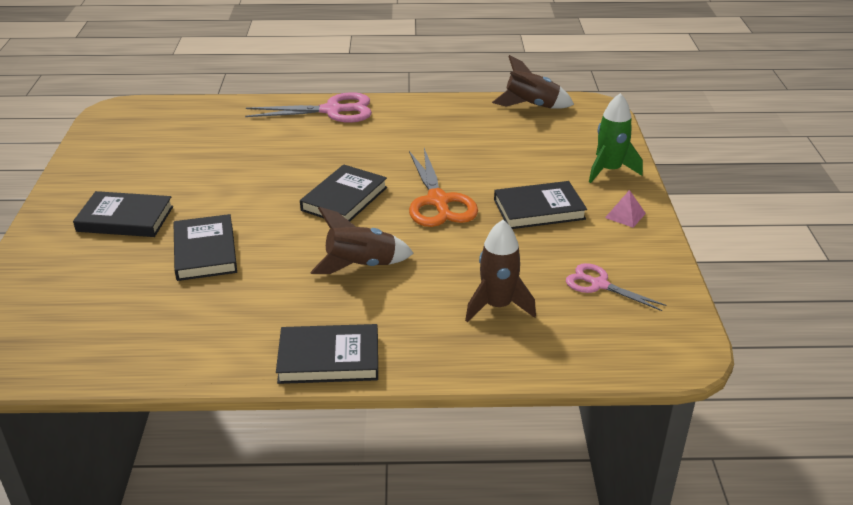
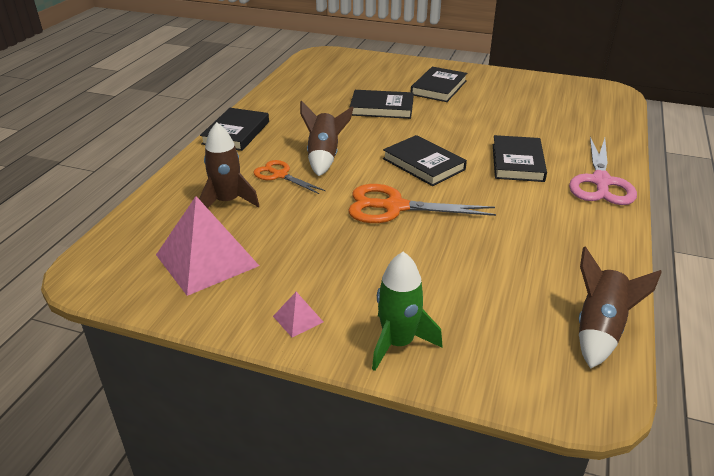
camera: 110 degrees right, 0 degrees up
black book [494,181,587,229] -> black book moved to [493,135,547,182]
pink scissors [566,263,667,311] -> pink pyramid [156,196,259,296]
none -> orange scissors [254,160,326,194]

